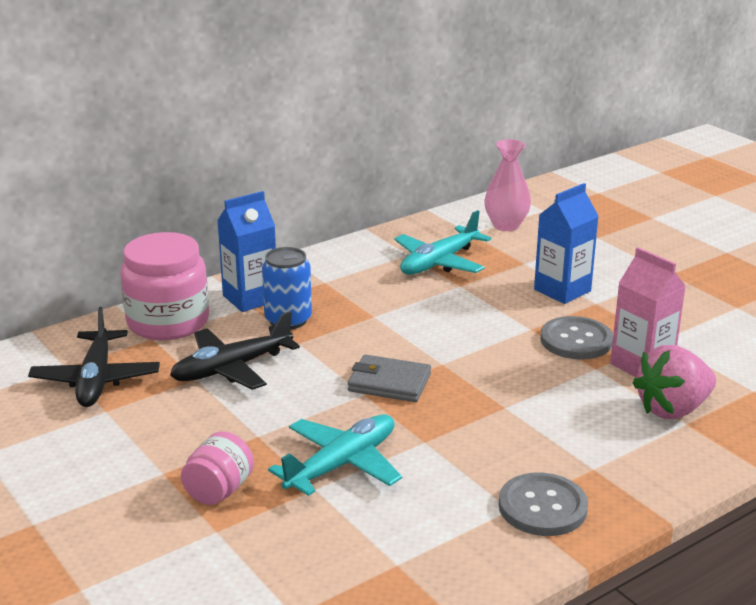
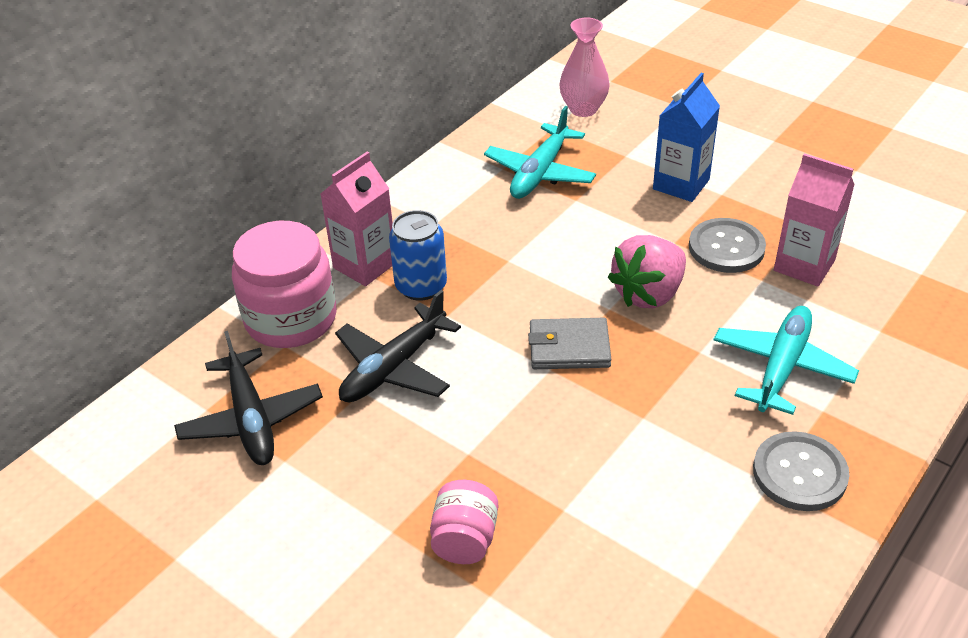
camera: 15 degrees left, 15 degrees up
blue carton [217,191,276,312] -> pink carton [320,152,393,286]
turquoise plane [268,414,402,496] -> turquoise plane moved to [714,306,859,415]
pink strawberry [633,345,716,419] -> pink strawberry moved to [608,235,686,308]

